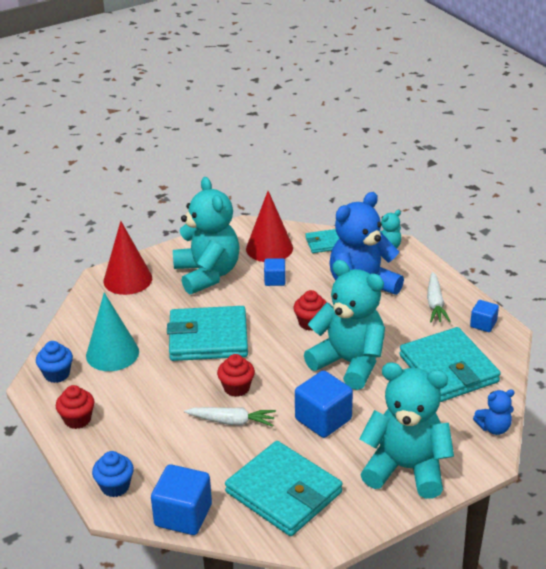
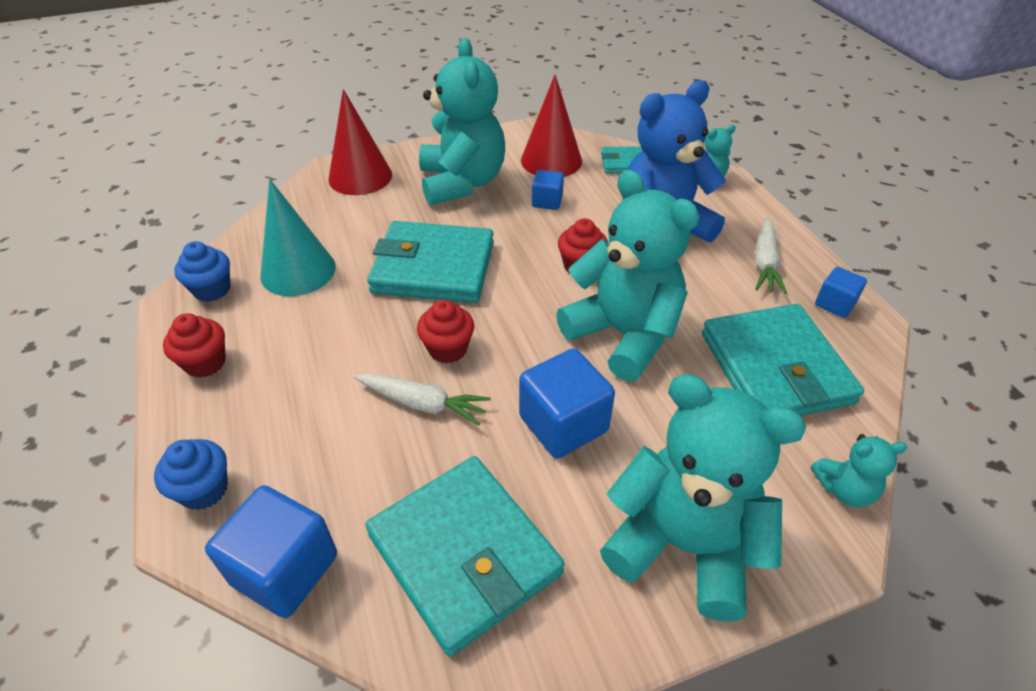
camera: 10 degrees right, 10 degrees up
blue teddy bear [473,389,515,435] -> turquoise teddy bear [811,434,907,507]

